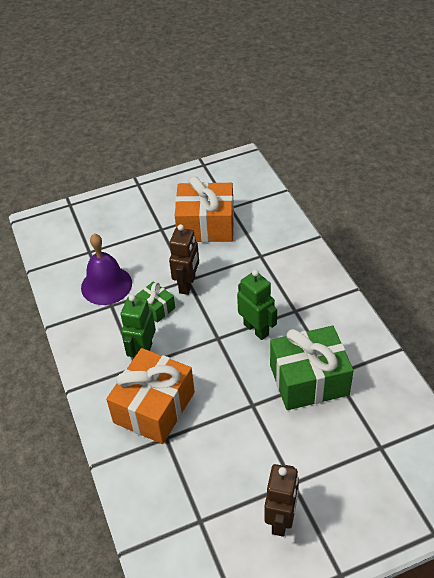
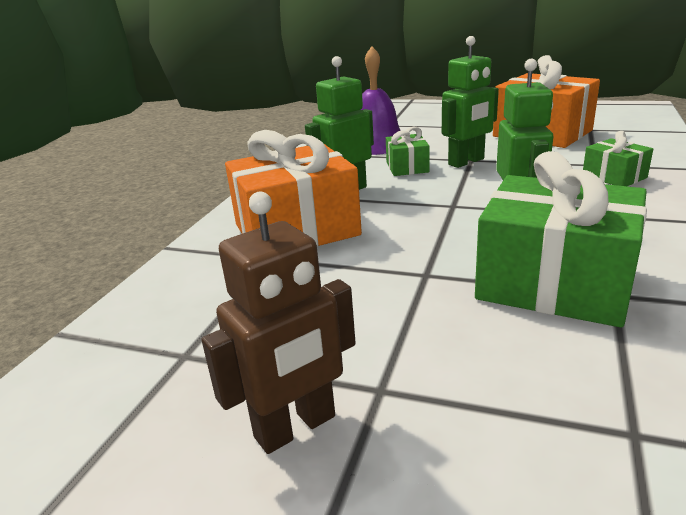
camera: 40 degrees right, 20 degrees down
brown robot [169,224,199,295] -> green robot [442,36,499,168]
none -> green gift [583,131,653,186]

